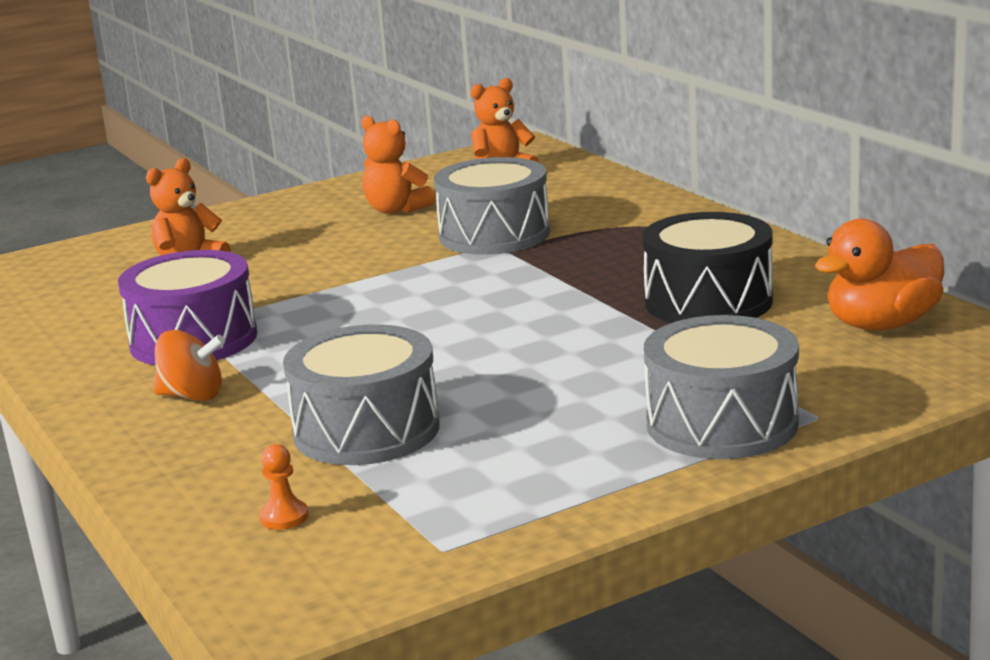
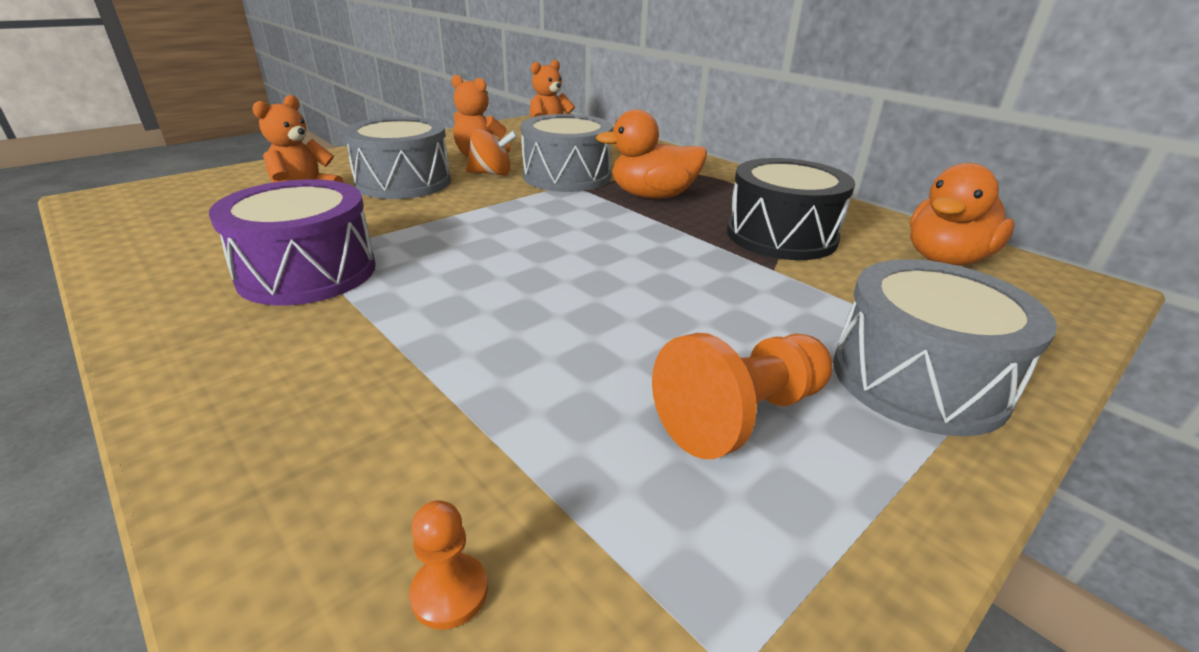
camera: 15 degrees left, 10 degrees up
orange spinning top [154,330,225,401] -> orange spinning top moved to [466,128,517,176]
grey drum [283,325,439,465] -> grey drum moved to [343,117,451,199]
none -> orange duck [596,109,707,199]
none -> orange pawn [652,333,833,459]

